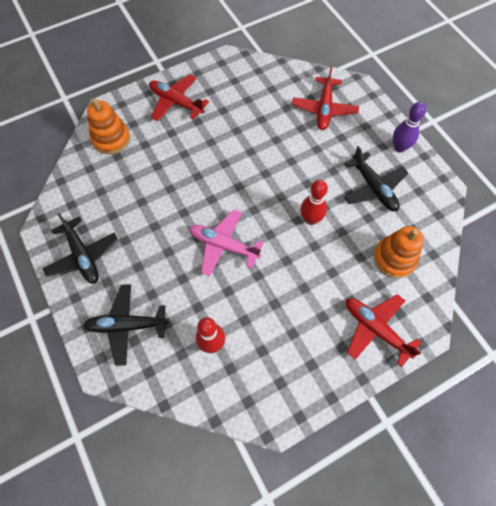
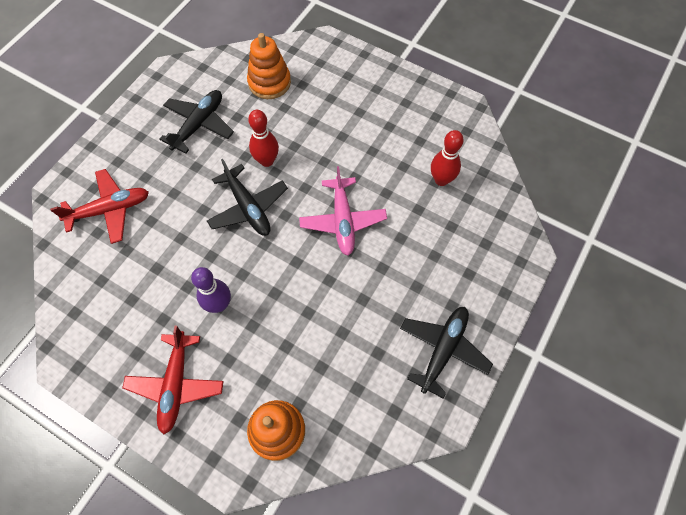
camera: 120 degrees left, 0 degrees up
black plane [83,284,169,366] -> black plane moved to [207,159,288,236]
red plane [346,294,422,367] -> none
purple bowling pin [393,102,426,153] -> purple bowling pin moved to [191,267,231,313]

